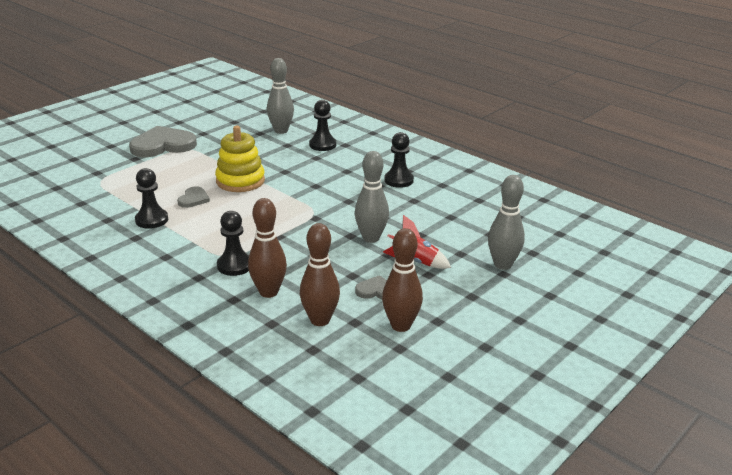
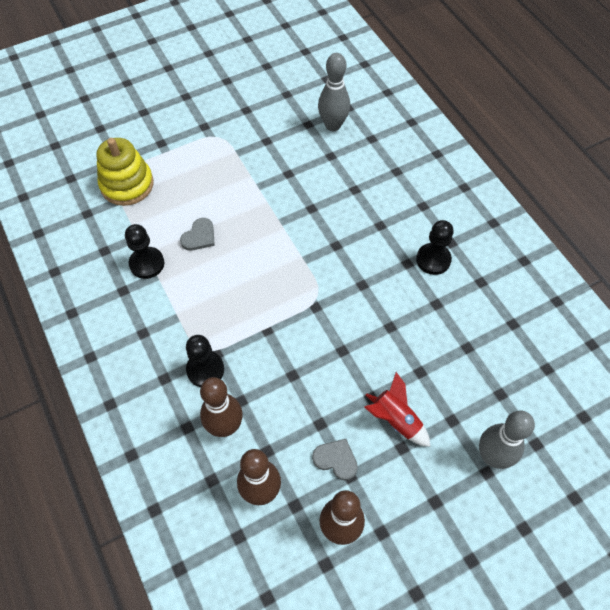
camera: 20 degrees right, 30 degrees up
grey heart [129,126,197,157] -> none
yellow stacking toy [215,126,265,192] -> yellow stacking toy moved to [96,138,154,206]
black pawn [309,100,336,151] -> none
grey bowling pin [355,151,389,243] -> none

